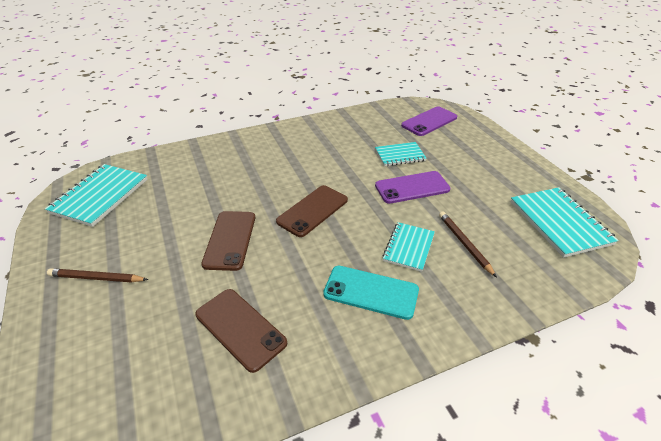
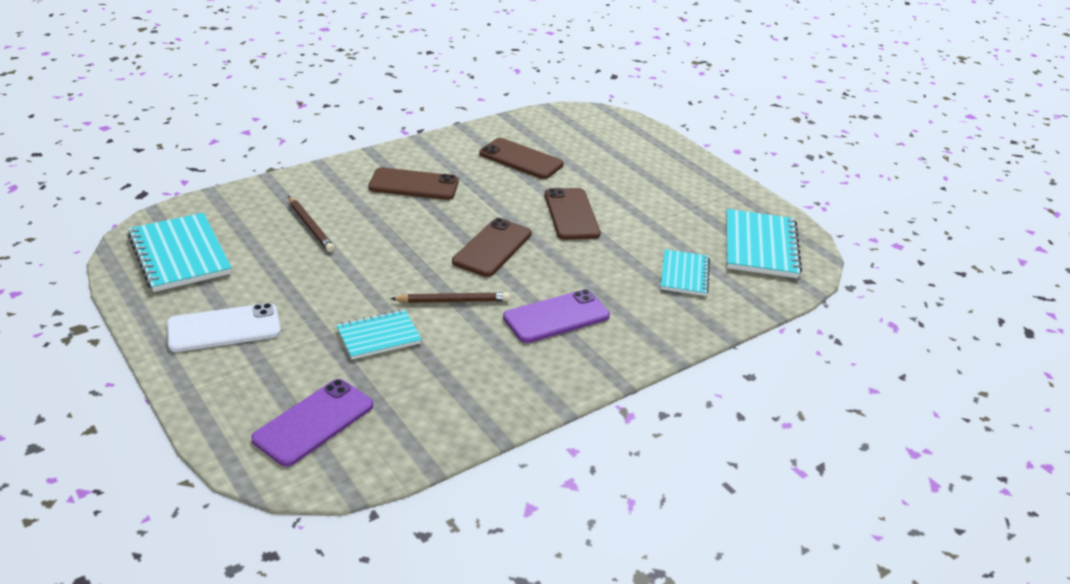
camera: 165 degrees right, 5 degrees down
brown pencil [47,268,148,283] -> brown pencil moved to [390,292,510,303]
turquoise phone [323,266,419,320] -> brown phone [369,167,459,200]
purple phone [375,171,450,204] -> purple phone moved to [503,289,610,343]
turquoise notebook [382,222,435,272] -> turquoise notebook moved to [660,249,710,296]
none -> white phone [167,303,281,352]

